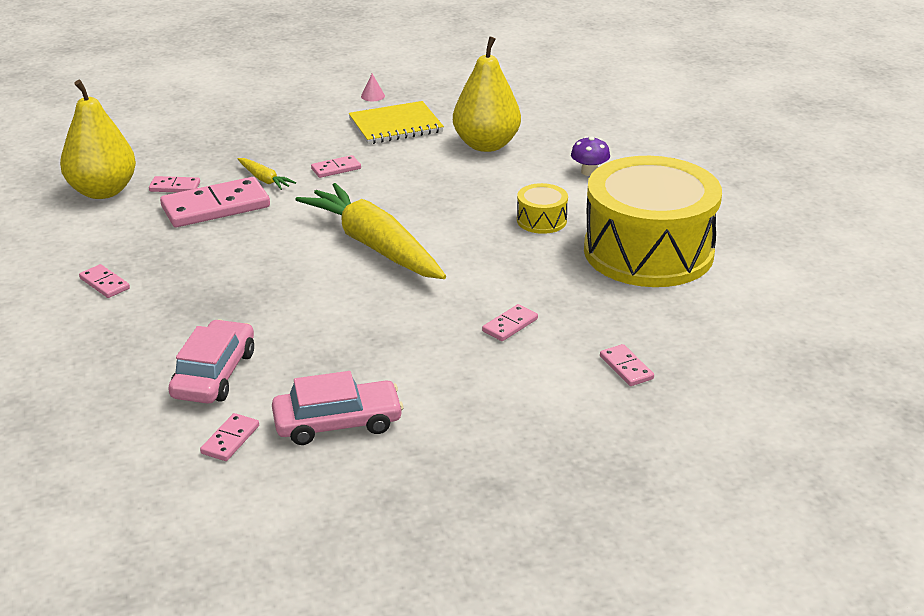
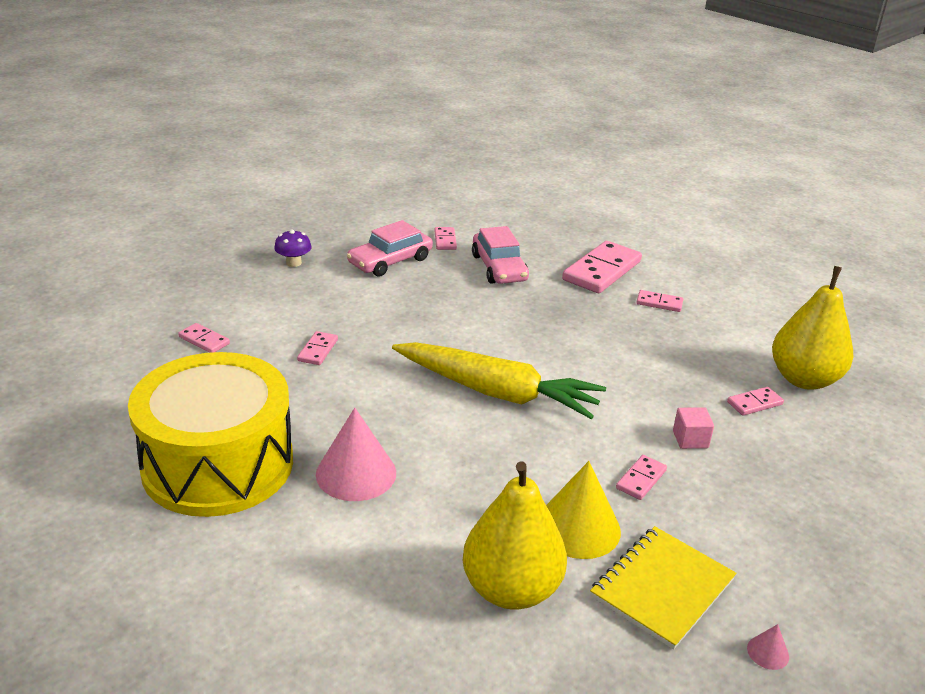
camera: 150 degrees right, 0 degrees up
pink domino [160,177,270,227] -> pink domino moved to [562,241,642,293]
yellow carrot [238,158,296,190] -> pink cube [673,407,714,449]
yellow drum [517,183,568,234] -> pink cone [316,408,396,501]
purple mushroom [571,136,610,176] -> purple mushroom moved to [274,229,311,267]
none -> yellow cone [546,461,621,559]

